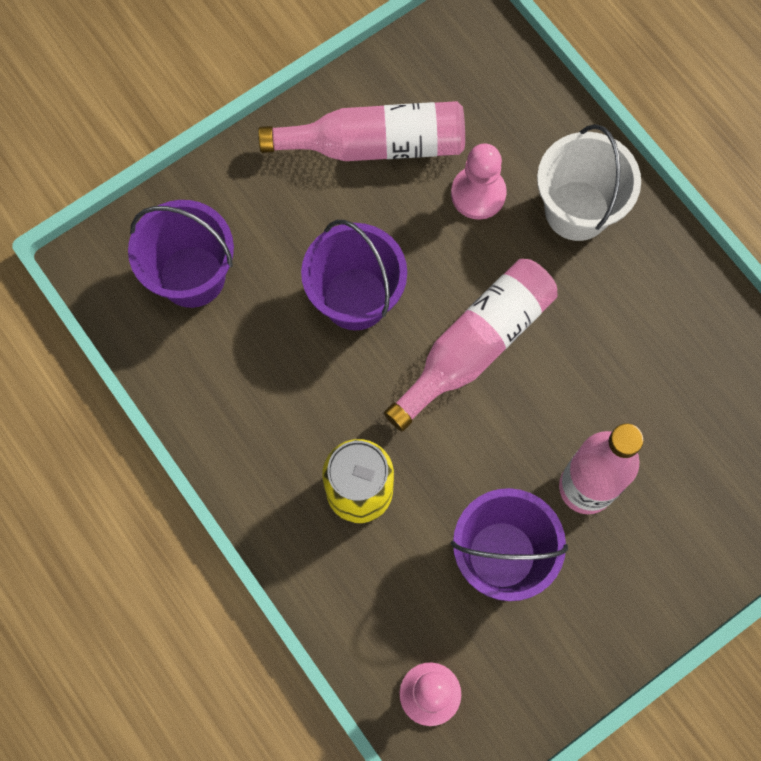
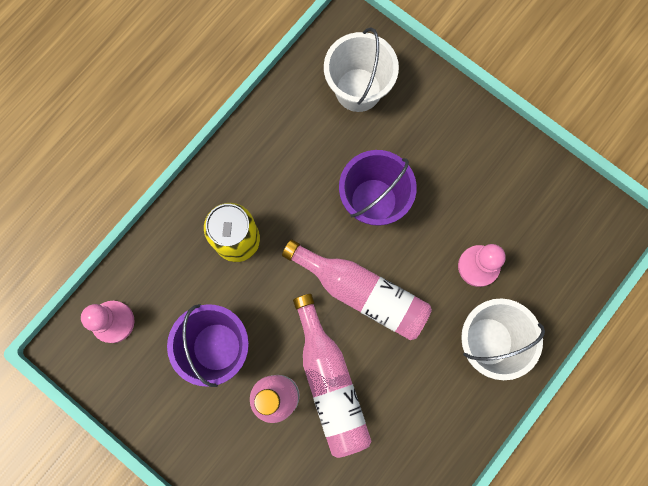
camera: 75 degrees right, 5 degrees up
purple bucket [128,200,234,308] -> white bucket [324,27,399,112]
pink bottle [258,101,465,161] -> pink bottle moved to [293,294,372,458]

